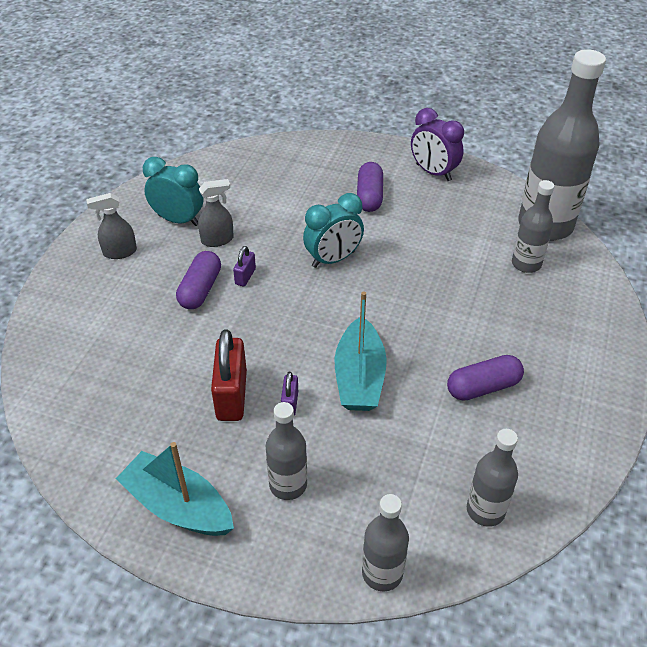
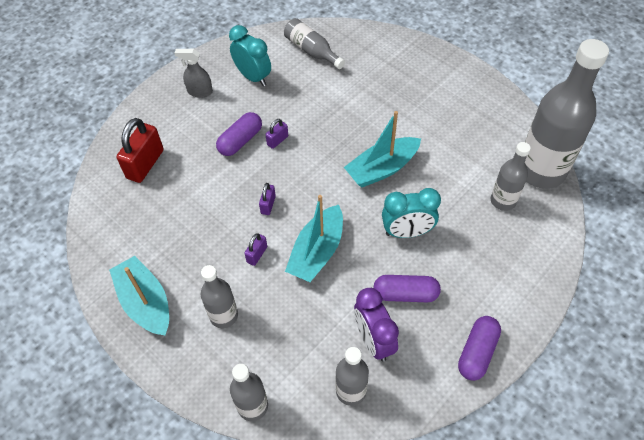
camera: 25 degrees right, 10 degrees up
grey spray bottle [198,179,234,247] -> none
red padlock [211,329,247,421] -> red padlock moved to [117,118,164,183]
turquoise clock [303,193,364,268] -> turquoise clock moved to [382,188,441,238]
purple capsule [357,162,383,212] -> purple capsule moved to [458,316,501,381]
purple clock [411,108,464,181] -> purple clock moved to [354,288,399,362]
none -> purple padlock [259,183,276,215]
none -> grey bottle [284,18,345,69]
none -> turquoise boat [344,111,421,187]

